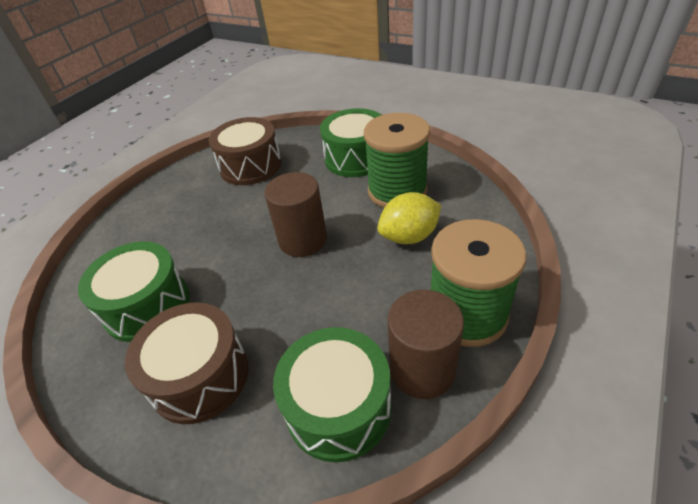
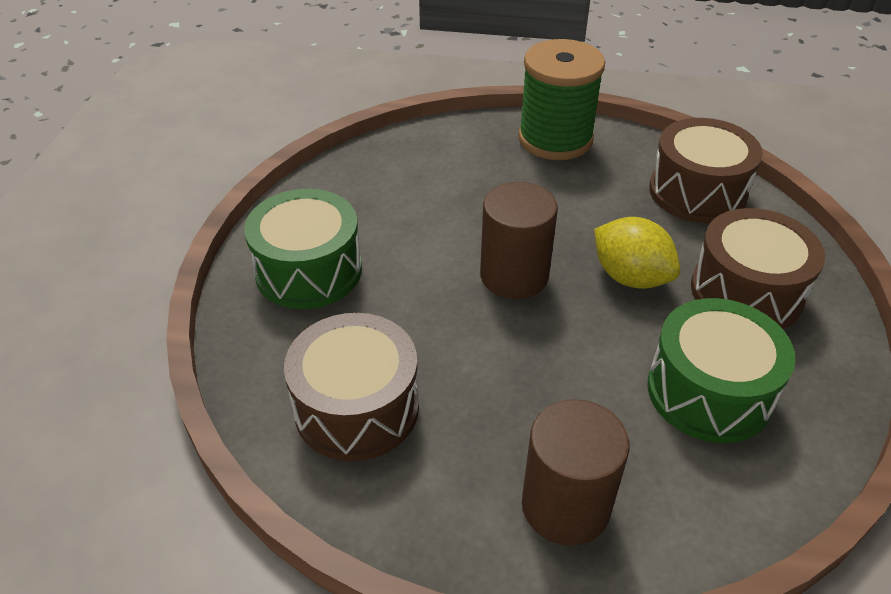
camera: 115 degrees left, 0 degrees up
green drum [273,327,392,462] -> brown drum [649,118,763,223]
green spool [364,113,430,208] -> none
yellow lemon [377,192,441,244] -> yellow lemon moved to [594,217,680,289]
brown cylinder [388,290,464,399] -> brown cylinder moved to [522,399,630,546]

